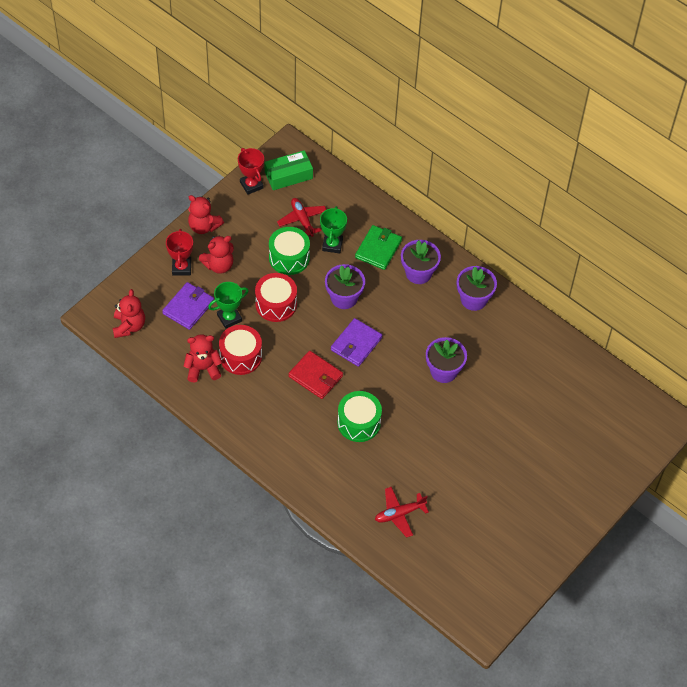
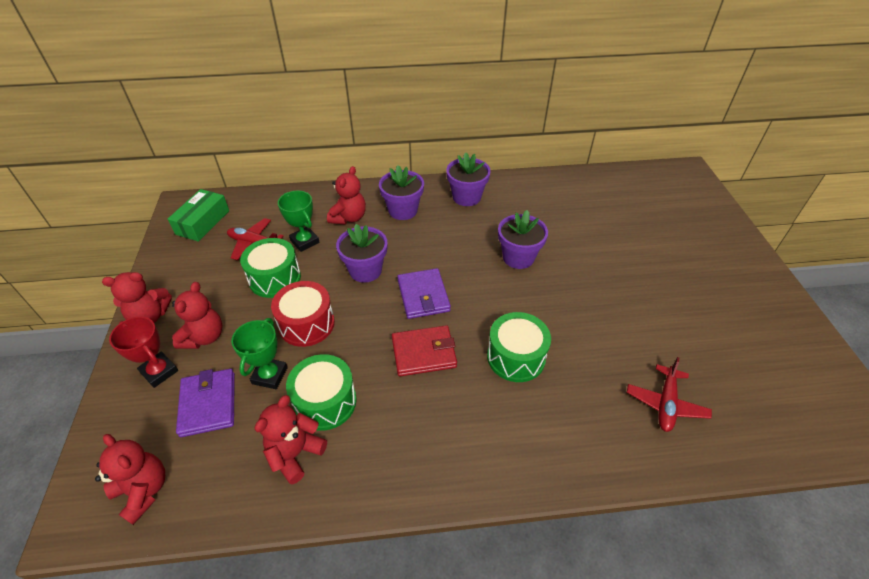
camera: 45 degrees left, 10 degrees down
red drum [219,325,262,375] -> green drum [286,354,357,431]
red trophy [238,148,264,195] -> none
green wallet [355,225,402,270] -> red teddy bear [327,166,366,225]

